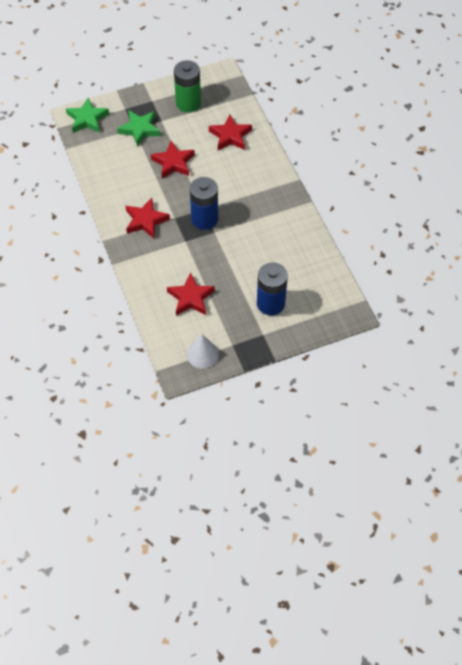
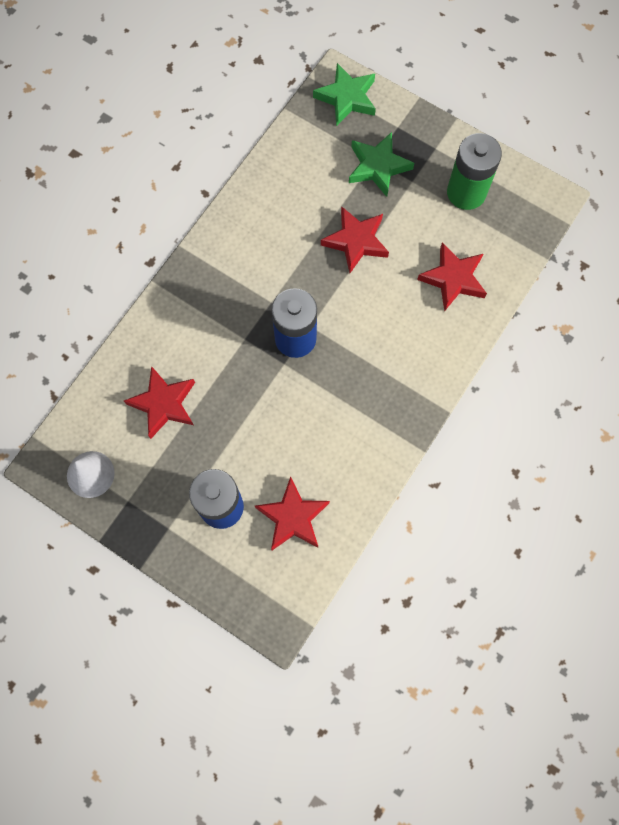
camera: 55 degrees right, 15 degrees up
red star [126,198,170,238] -> red star moved to [255,477,330,550]

